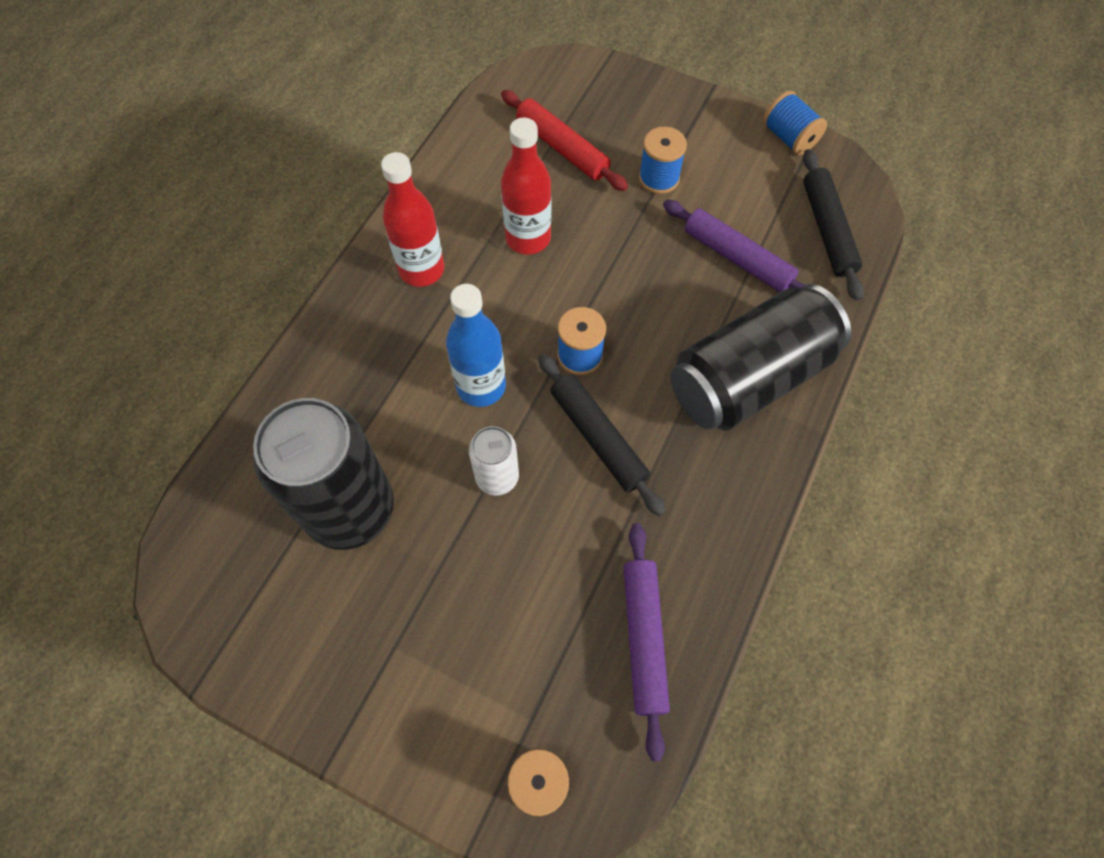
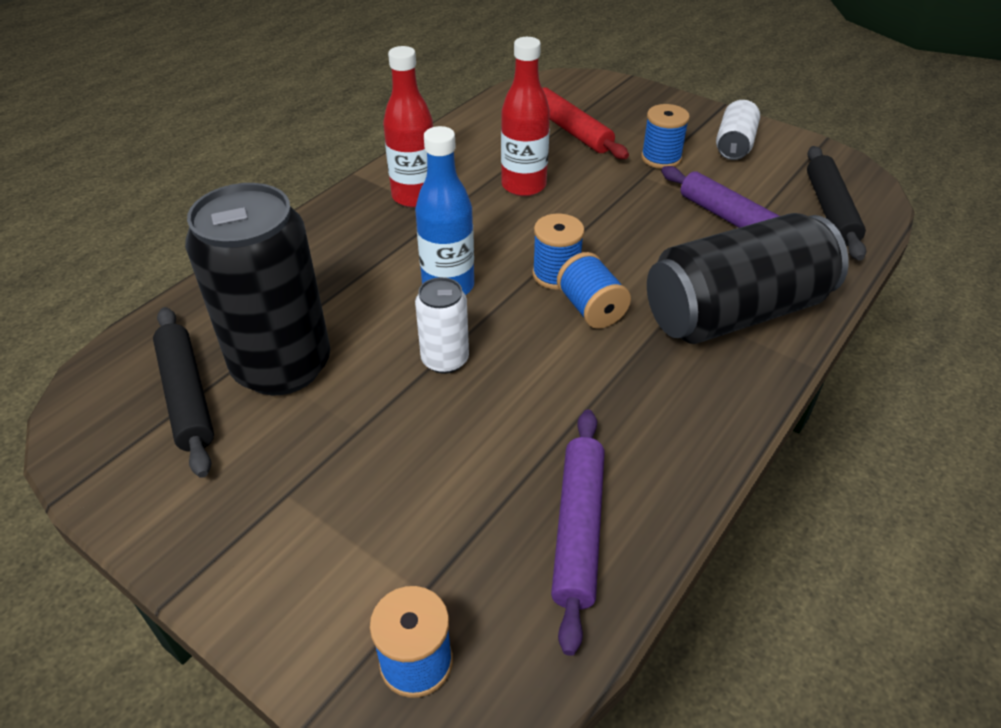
camera: 10 degrees right, 20 degrees down
black rolling pin [538,354,666,517] -> black rolling pin moved to [153,307,214,478]
blue spool [763,91,827,155] -> blue spool moved to [557,252,631,329]
none -> white can [716,100,760,160]

